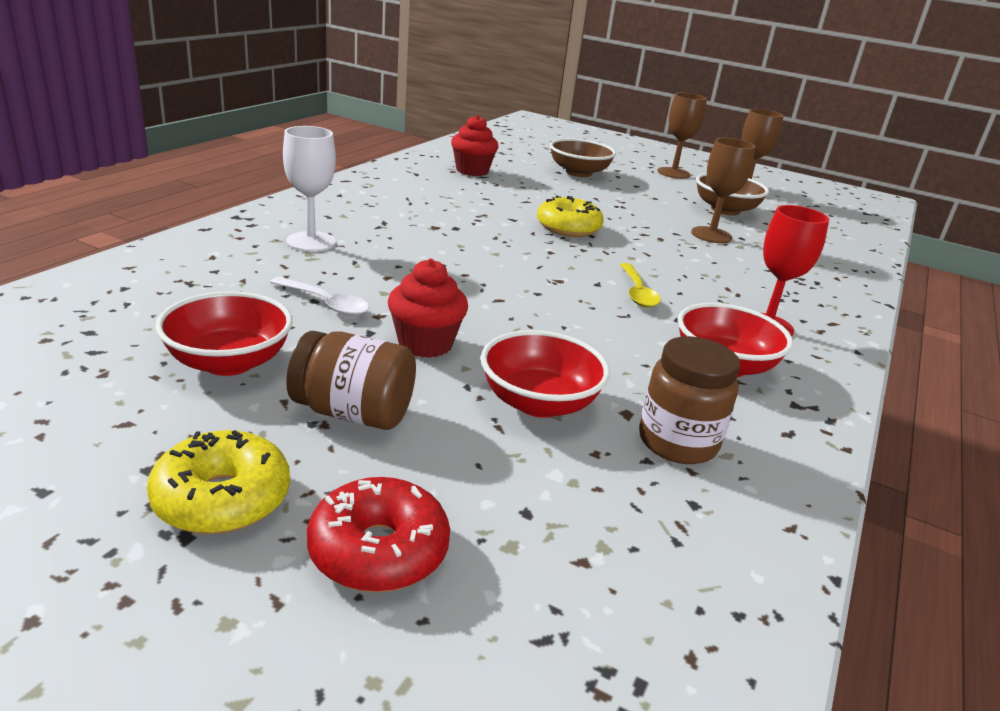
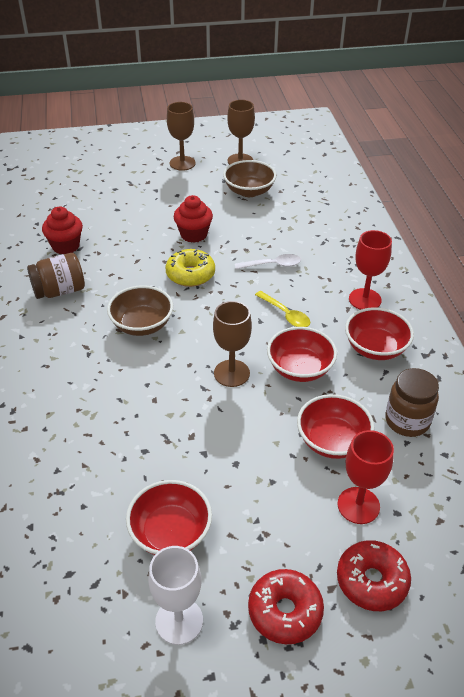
camera: 35 degrees left, 15 degrees up
yellow donut [147,430,290,534] -> red donut [248,569,324,644]
white spoon [270,277,369,316] -> white spoon moved to [235,254,301,269]
white goblet [283,126,336,252] -> white goblet moved to [148,546,203,645]
brown jar [286,331,416,430] -> brown jar moved to [27,253,85,299]
red cupcake [388,259,468,358] -> red cupcake moved to [174,195,213,243]
brown bowl [550,138,616,177] -> brown bowl moved to [107,285,173,336]
brown goblet [691,138,756,243] -> brown goblet moved to [213,301,252,387]
none -> red bowl [267,327,337,382]
none -> red goblet [338,430,394,524]

